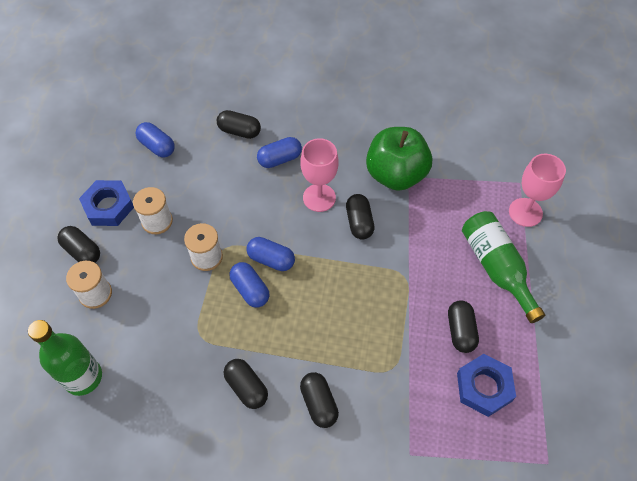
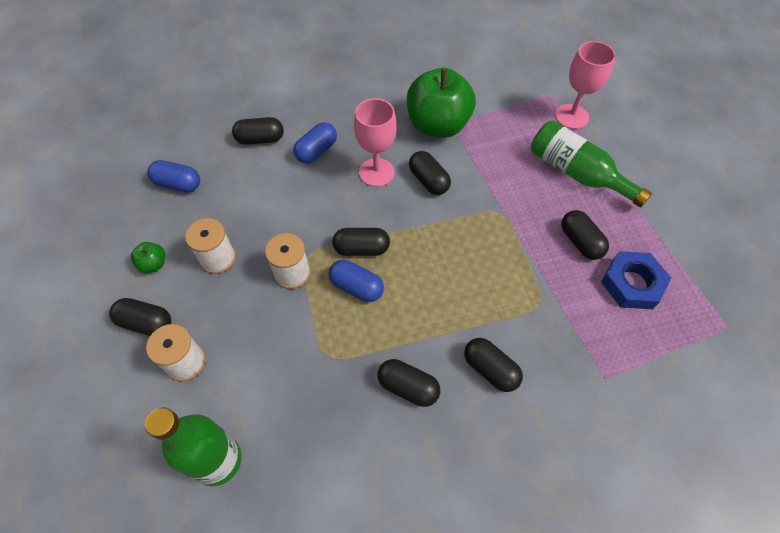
camera: 25 degrees left, 0 degrees up
blue nut [79,180,134,226] -> green apple [131,242,165,273]
blue capsule [247,237,295,271] -> black capsule [332,228,390,256]

